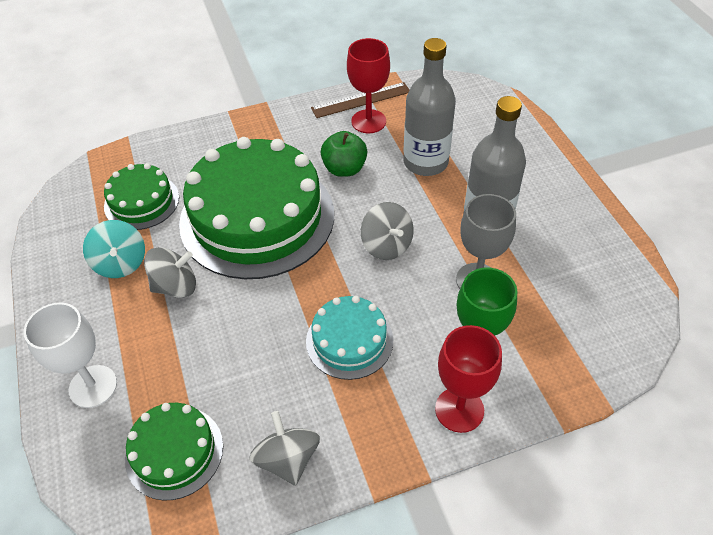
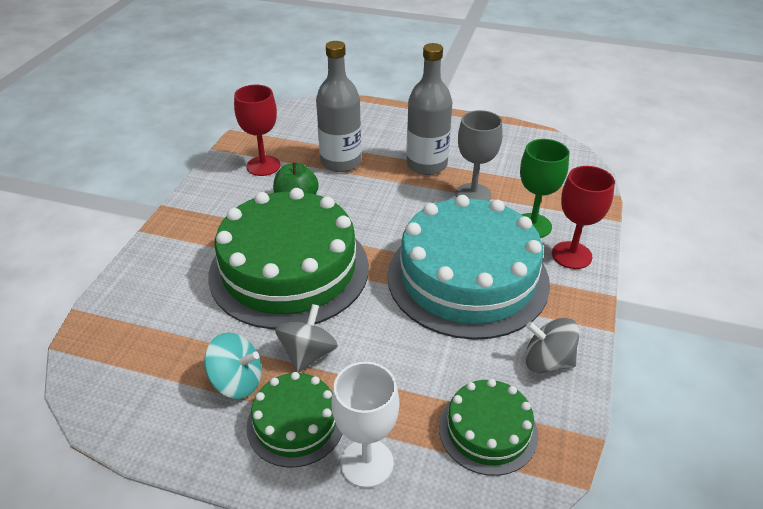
camera: 55 degrees left, 10 degrees down
green cake [104,163,179,230] -> green cake moved to [246,372,342,467]
turquoise cake [306,296,393,380] -> turquoise cake [387,195,550,340], size x2.03
brown ruler [311,82,409,118] -> none
grey spinning top [361,202,414,260] -> none

